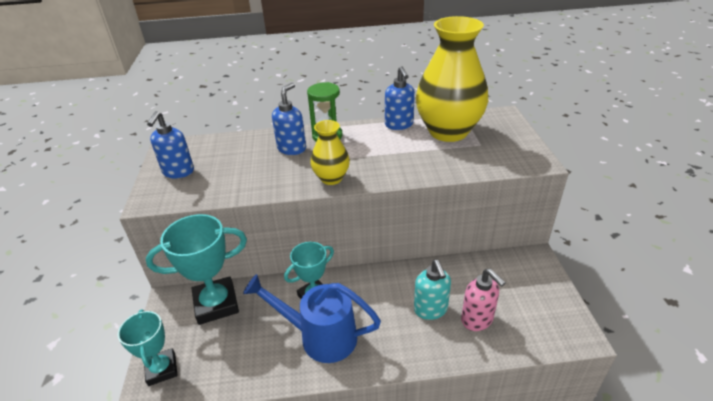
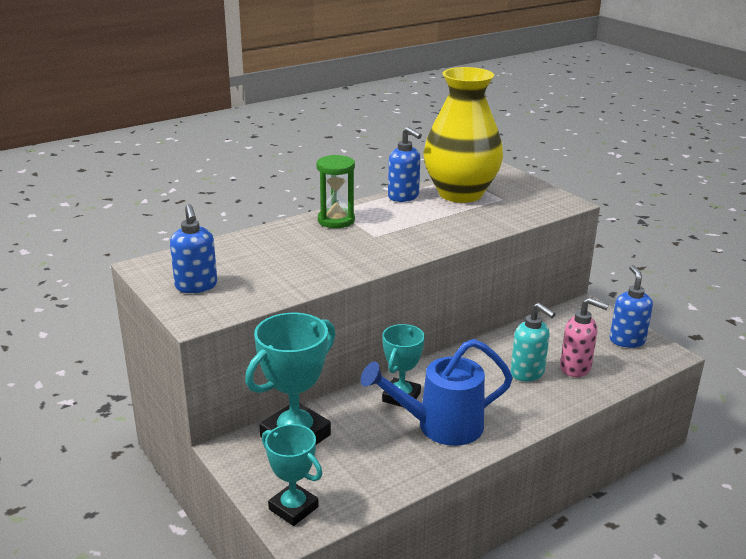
camera: 30 degrees left, 10 degrees down
blue soap dispenser [272,83,306,155] -> blue soap dispenser moved to [609,265,653,348]
yellow vase [310,120,350,185] -> none

